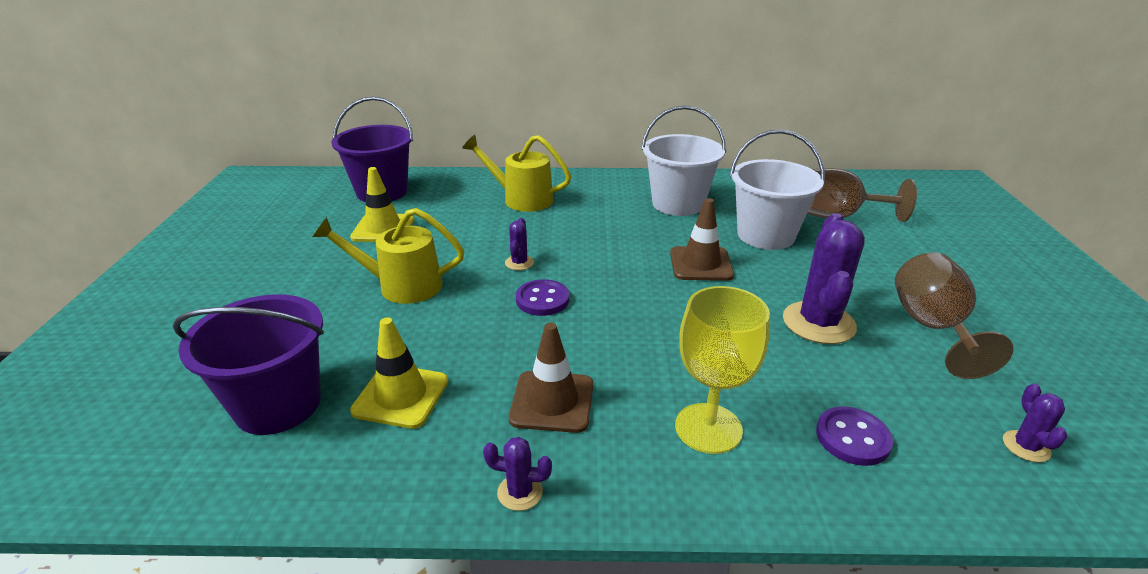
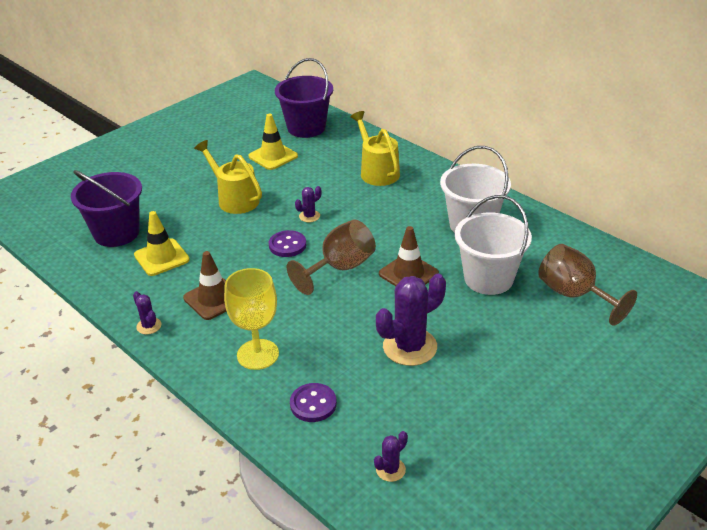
camera: 45 degrees right, 5 degrees up
brown goblet [895,252,1014,379] -> brown goblet moved to [287,220,376,295]

